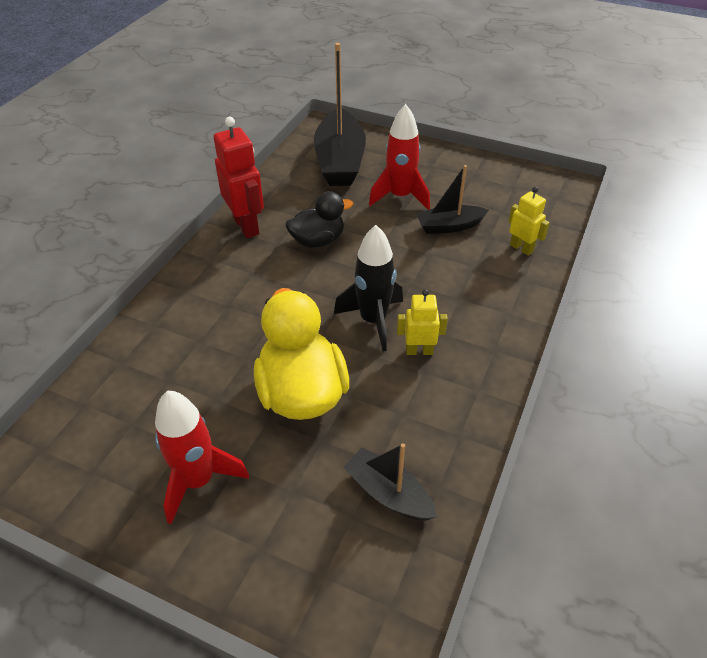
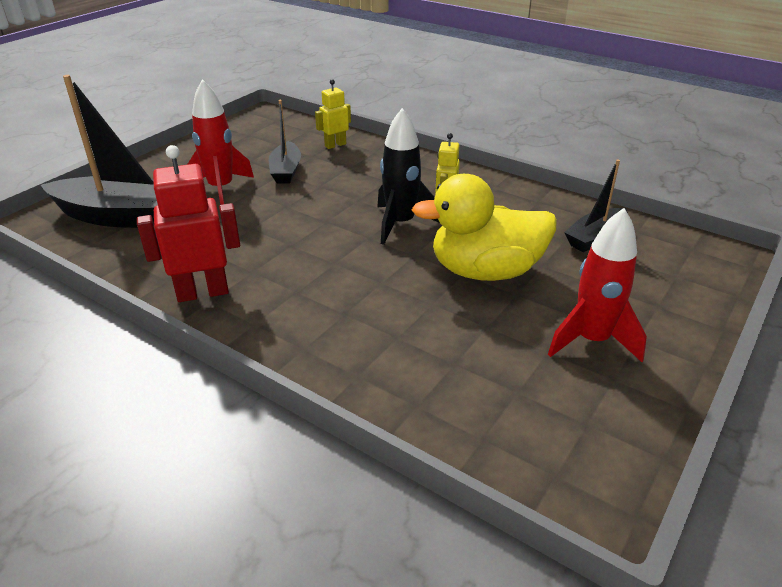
camera: 80 degrees left, 10 degrees down
black duck [286,191,353,248] -> none

